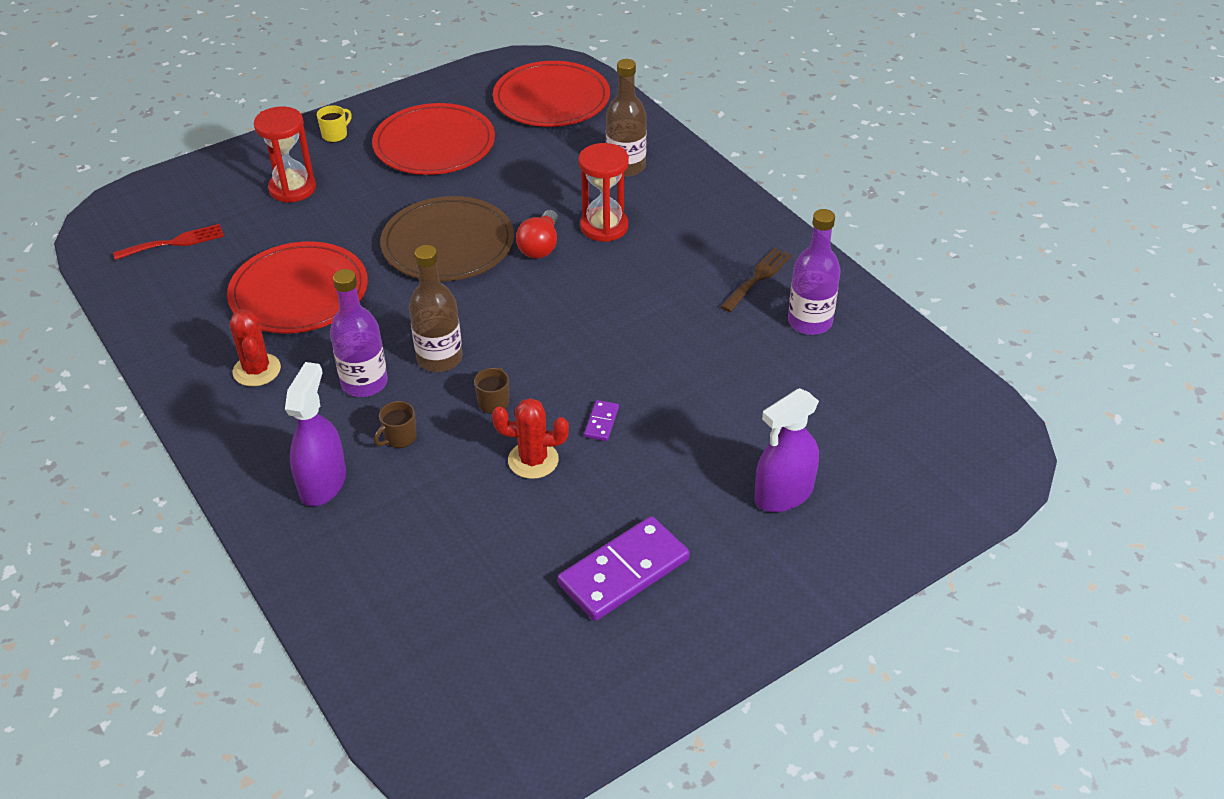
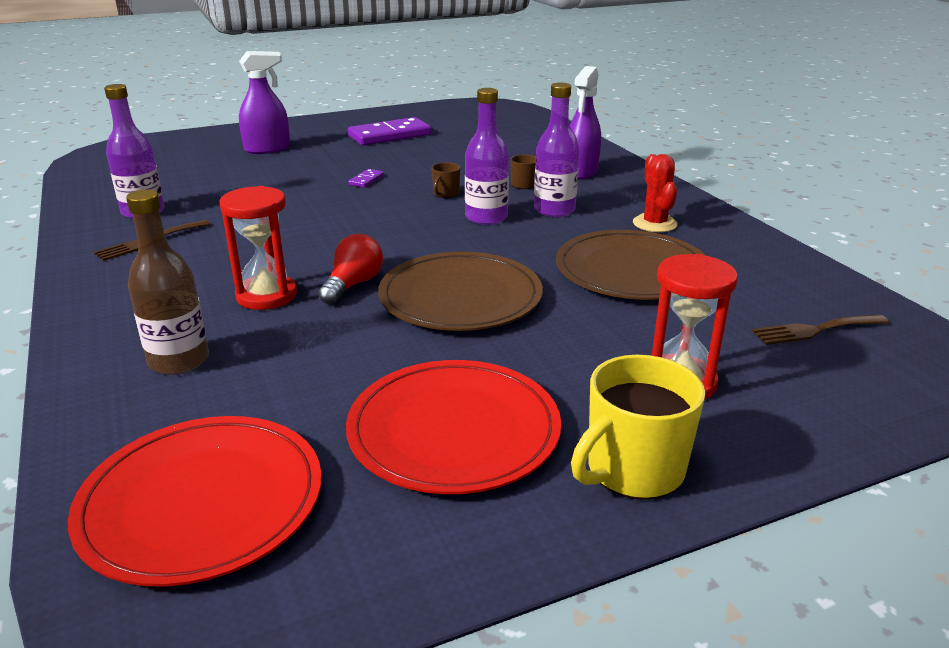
camera: 170 degrees left, 15 degrees down
red fork [113,224,224,260] -> brown fork [752,314,889,345]
red plate [227,242,368,333] -> brown plate [556,230,706,300]
yellow mug [317,105,352,143] -> yellow mug [571,355,705,500], size x2.05
brown bottle [409,245,463,372] -> purple bottle [465,88,509,225]
red cactus [492,398,569,479] -> none

